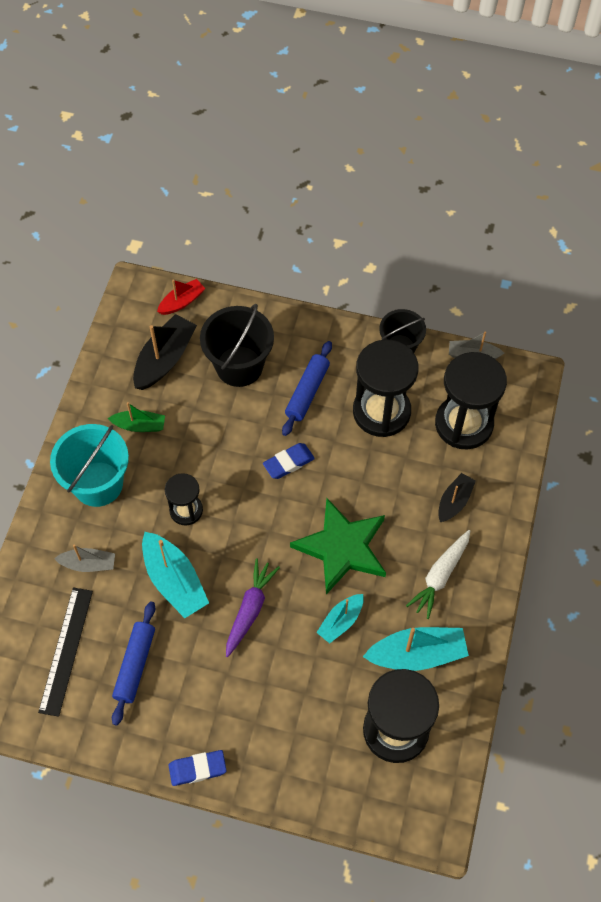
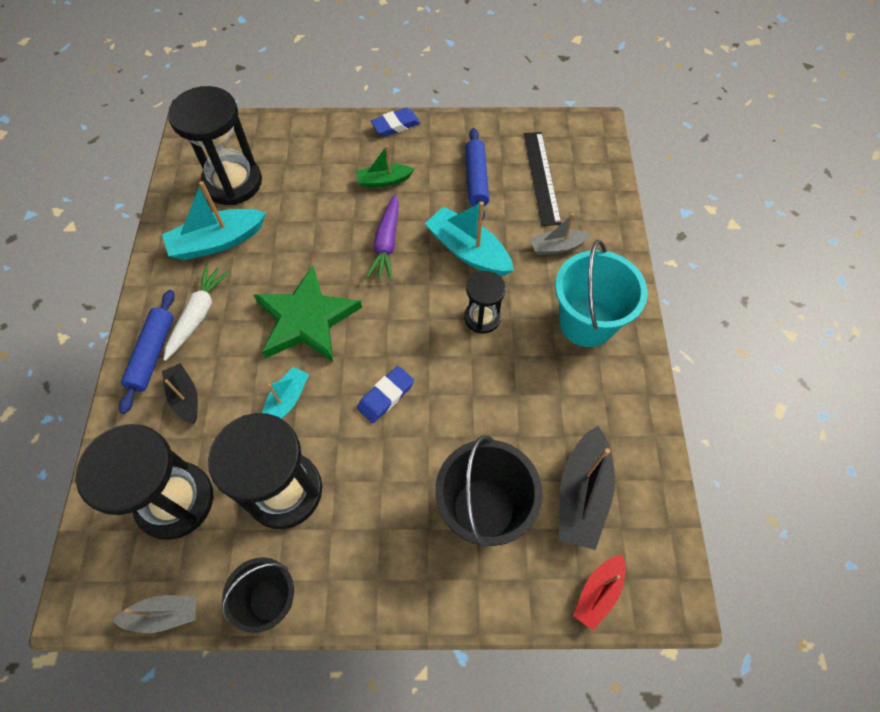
camera: 165 degrees right, 0 degrees up
green boat [107,402,165,432] -> green boat moved to [356,145,414,188]
blue rolling pin [282,341,332,436] -> blue rolling pin moved to [119,290,175,414]
turquoise boat [316,594,364,644] -> turquoise boat moved to [262,367,309,419]
black boat [438,473,476,522] -> black boat turned 135 degrees clockwise [162,363,198,424]

